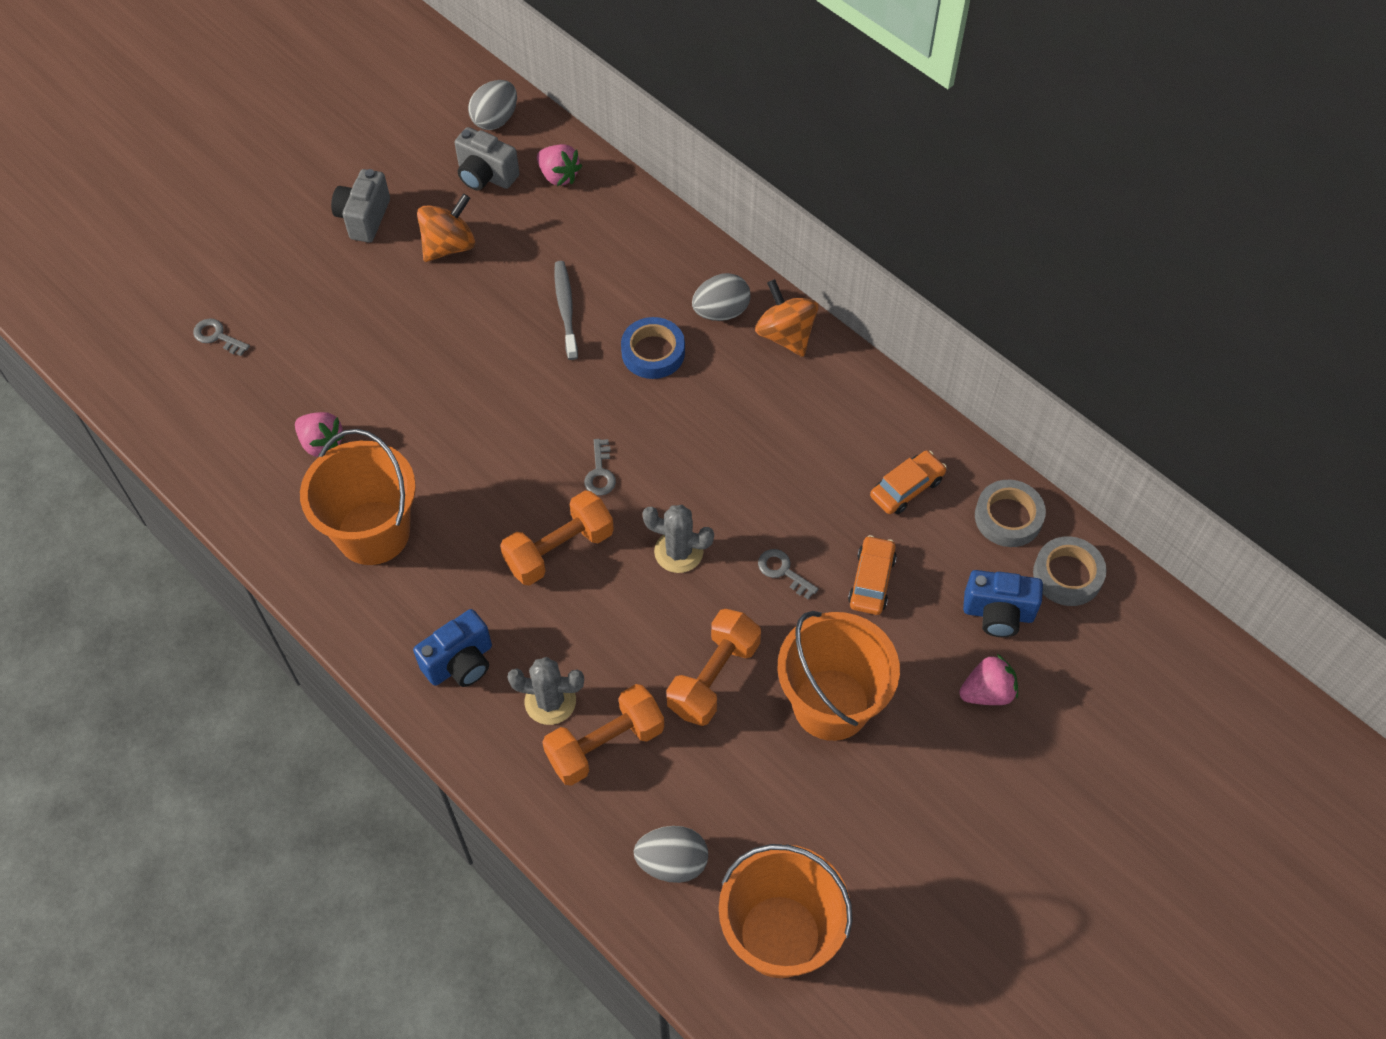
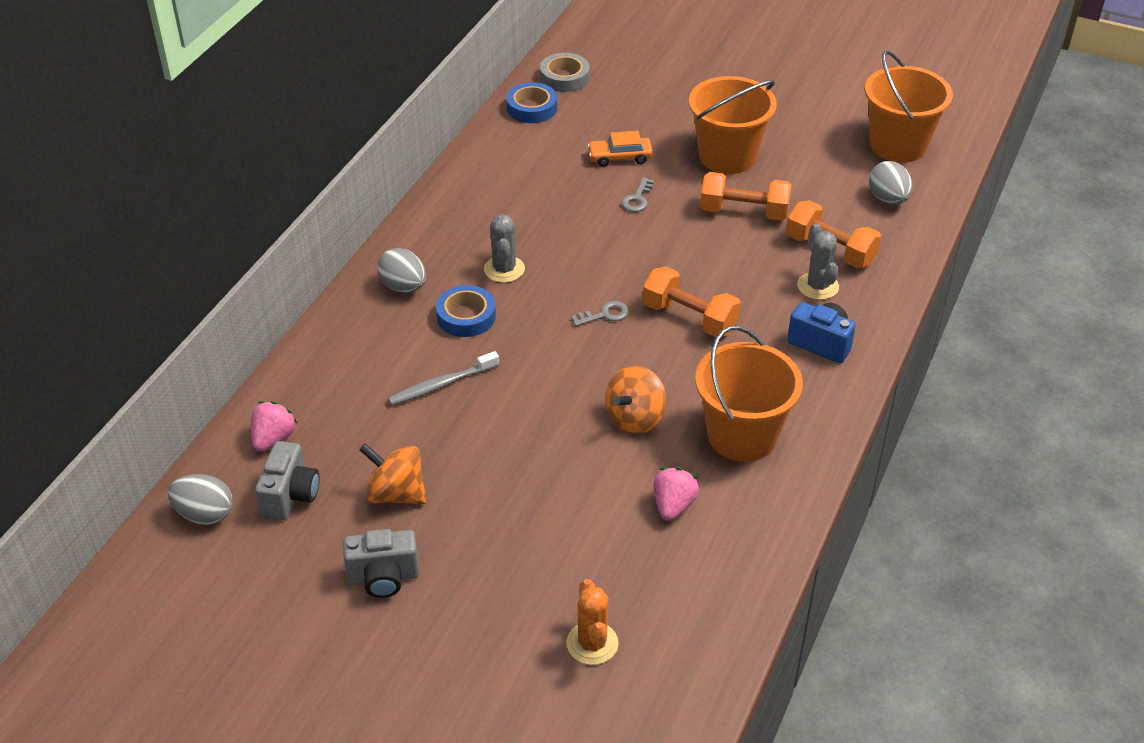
camera: 110 degrees left, 15 degrees down
grey key [193,318,250,356] -> orange cactus [567,579,619,665]
grey cactus [642,505,714,573] -> grey cactus moved to [484,214,525,283]
orange spinning top [755,279,819,357] -> orange spinning top moved to [605,365,667,434]
orange car [870,450,947,514] -> none
pink strawberry [959,654,1018,705] -> none
blue camera [963,570,1043,637] -> none
grey tape [975,480,1046,547] -> blue tape [506,82,557,123]

